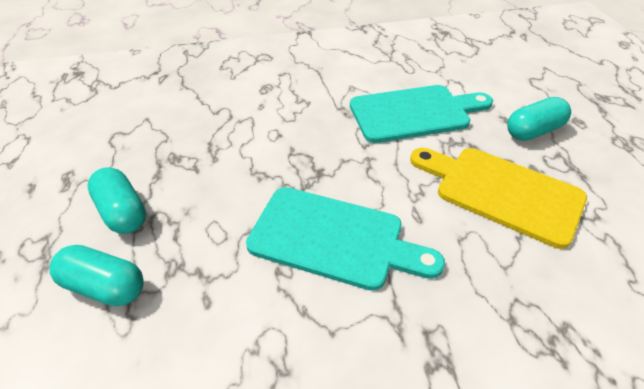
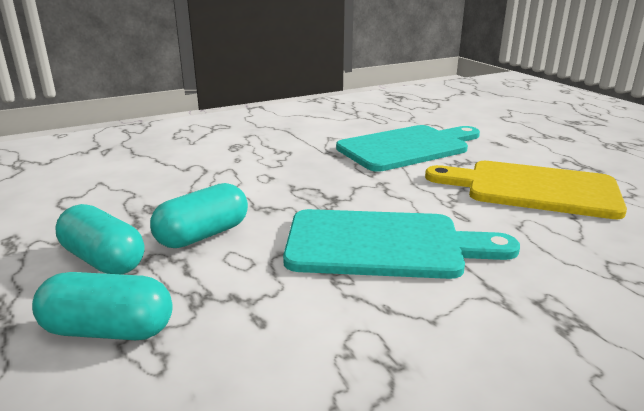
camera: 15 degrees left, 20 degrees down
turquoise capsule [507,97,571,141] -> turquoise capsule moved to [150,183,248,248]

